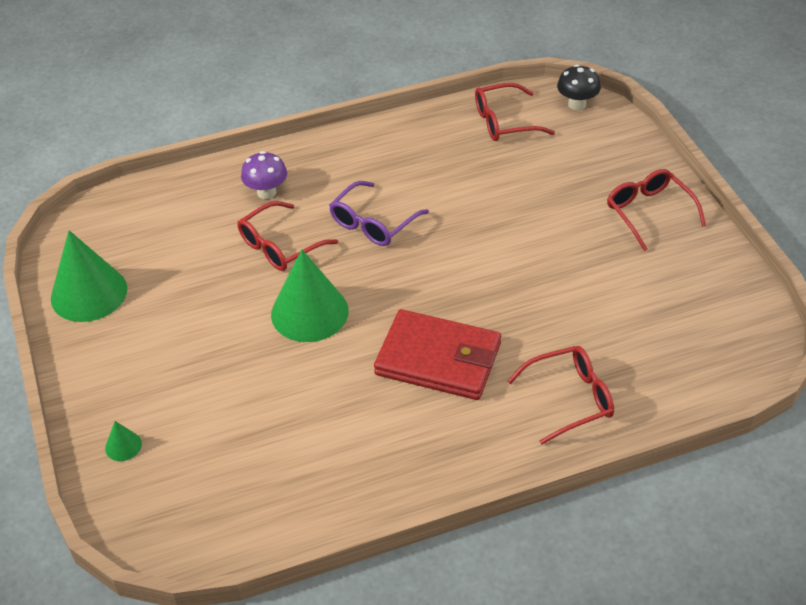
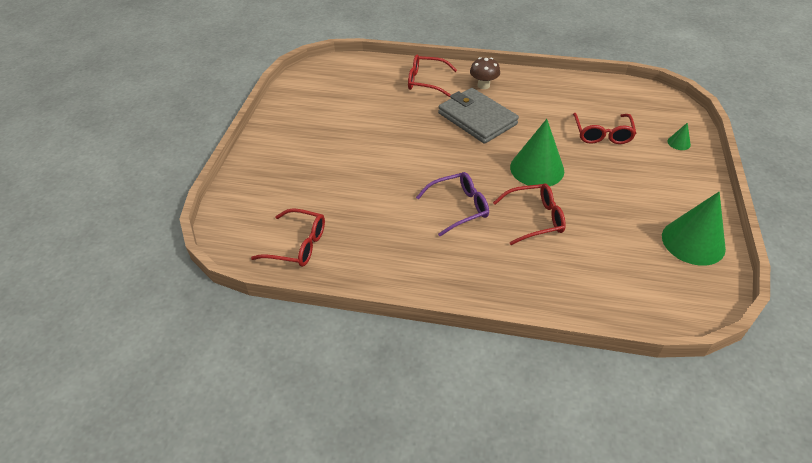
camera: 150 degrees left, 0 degrees up
purple mushroom [241,151,287,199] -> none
red wallet [374,309,501,400] -> grey wallet [438,88,519,144]
black mushroom [557,64,601,110] -> none
red glasses [607,169,706,251] -> red glasses moved to [573,113,636,144]
none -> brown mushroom [470,57,500,89]

